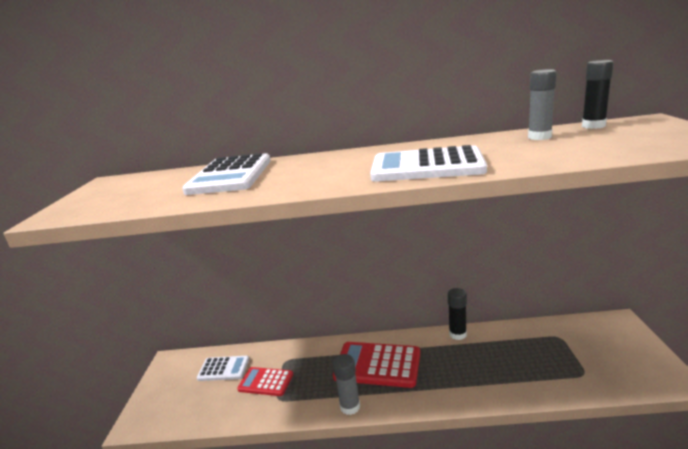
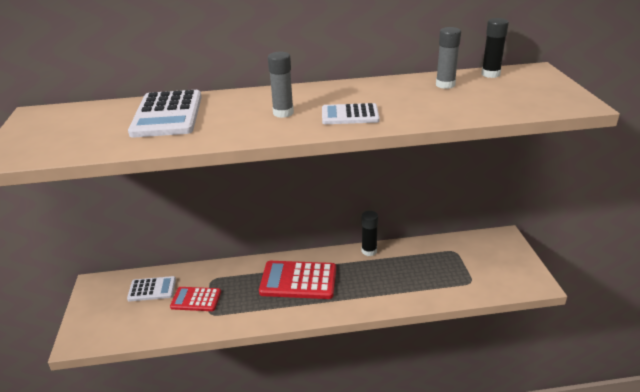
camera: 10 degrees left, 10 degrees up
grey glue stick [333,354,360,415] -> grey glue stick moved to [268,52,294,118]
white calculator [370,145,487,181] -> white calculator [322,103,380,124], size x0.60

